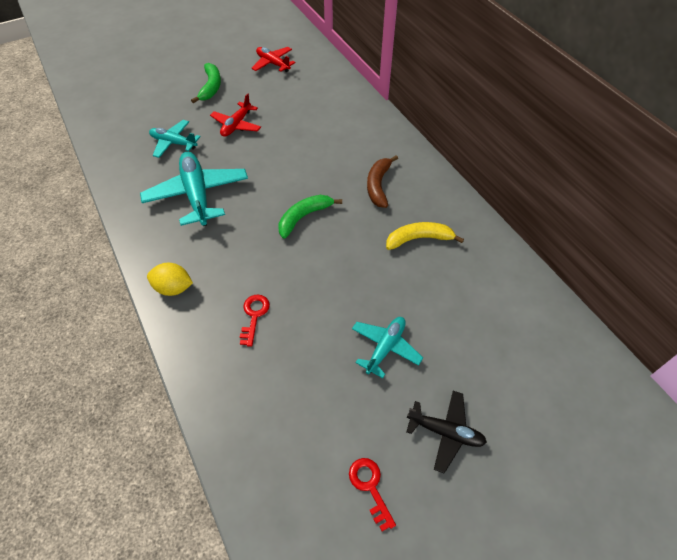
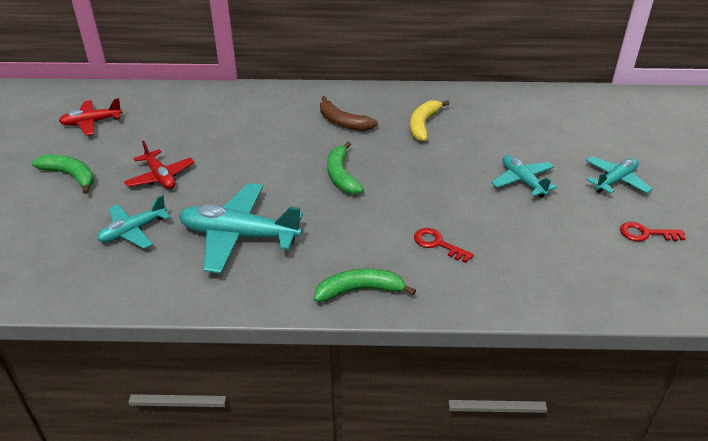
camera: 60 degrees left, 15 degrees down
yellow lemon [147,263,193,296] -> green banana [314,269,416,302]
black plane [406,391,487,473] -> turquoise plane [585,156,652,194]

